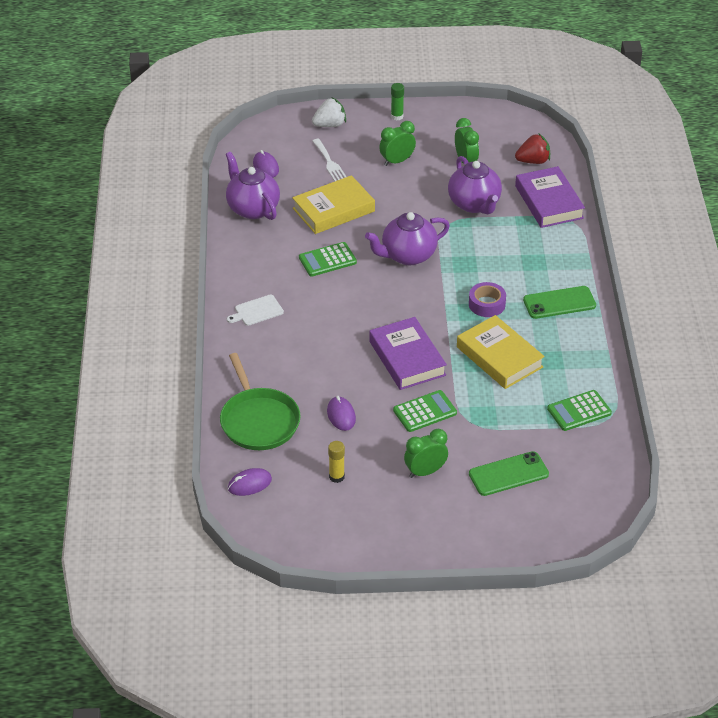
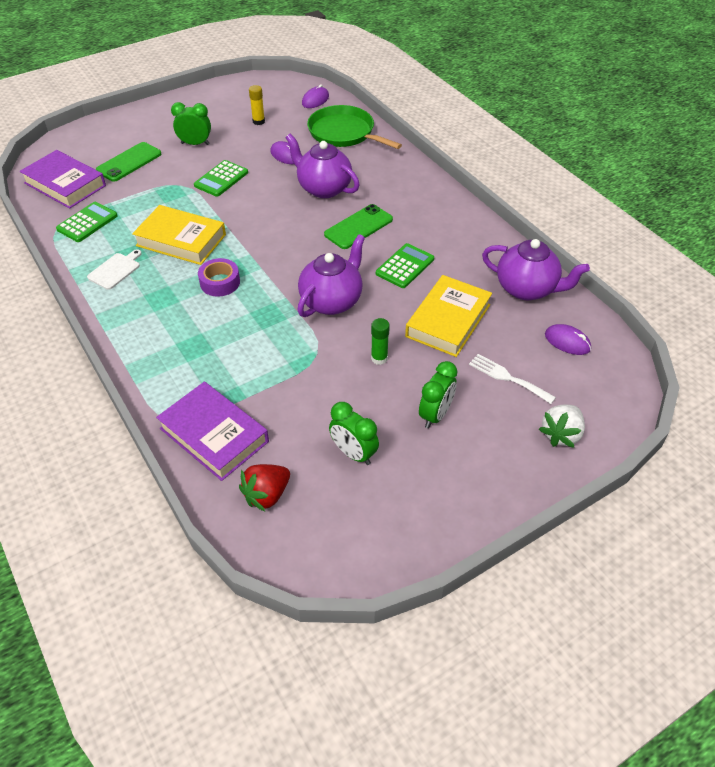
camera: 150 degrees right, 5 degrees up
white cutting board [227,294,284,326] -> white cutting board moved to [87,249,142,290]
purple book [369,317,447,390] -> purple book moved to [20,150,106,209]
green glue stick [391,83,404,120] -> green glue stick moved to [371,318,390,365]
green clock [404,429,448,478] -> green clock turned 120 degrees counterclockwise [171,102,211,145]
purple teapot [448,156,502,214] -> purple teapot moved to [285,134,360,198]
green phone [523,286,596,319] -> green phone moved to [324,204,393,249]

